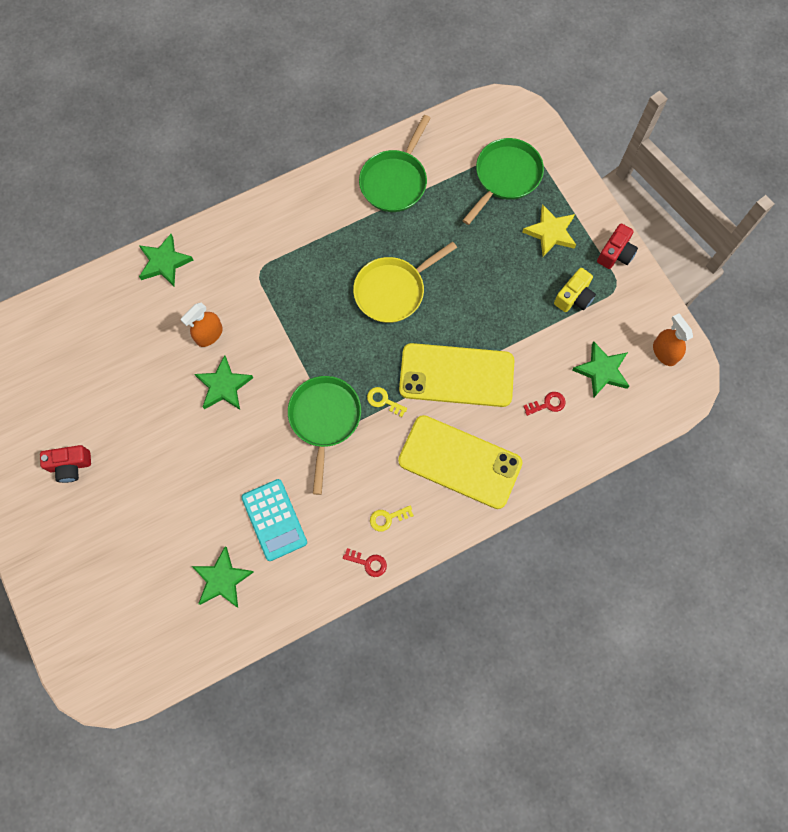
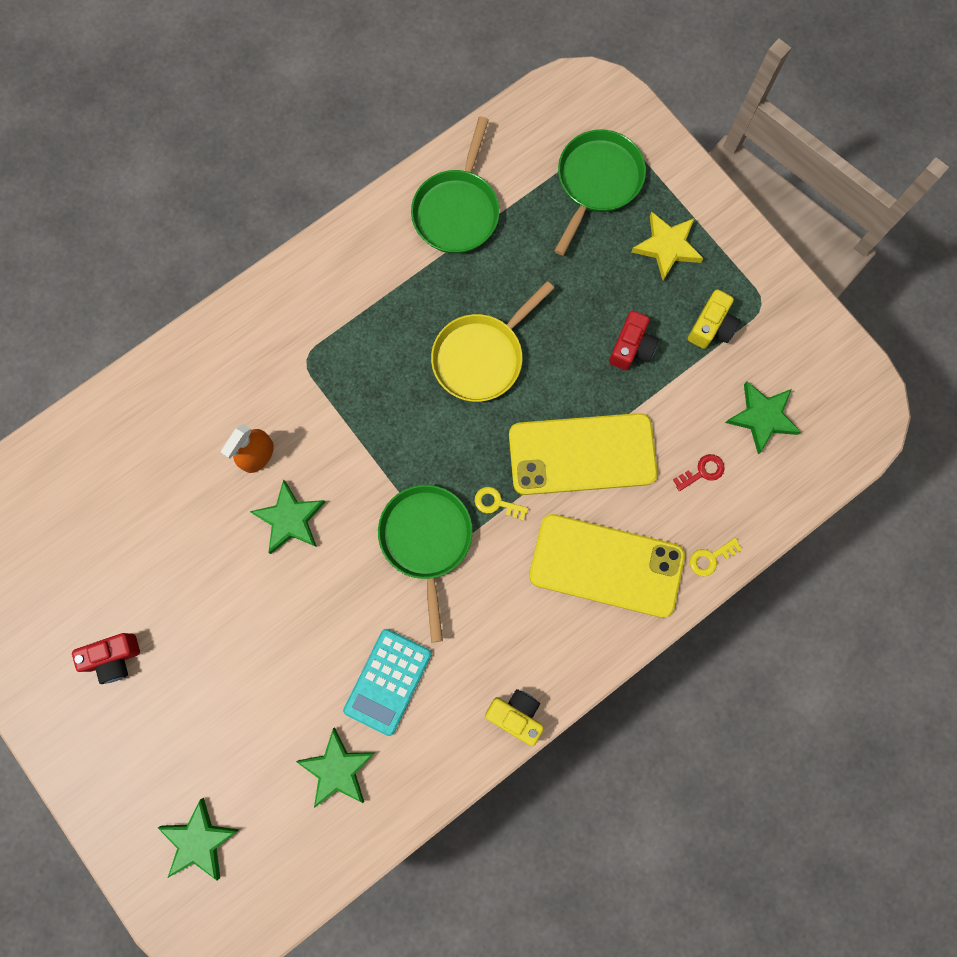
camera: 10 degrees left, 5 degrees up
green star [139,234,194,286] -> green star moved to [158,798,240,880]
turquoise calculator [241,479,307,561] -> turquoise calculator turned 60 degrees clockwise [343,629,432,736]
red key [343,548,387,577] -> yellow camera [485,689,544,746]
yellow key [370,506,414,532] -> yellow key moved to [690,538,742,576]
red camera [597,223,638,269] -> red camera moved to [609,311,659,370]
orange spray bottle [653,313,693,366] -> none

